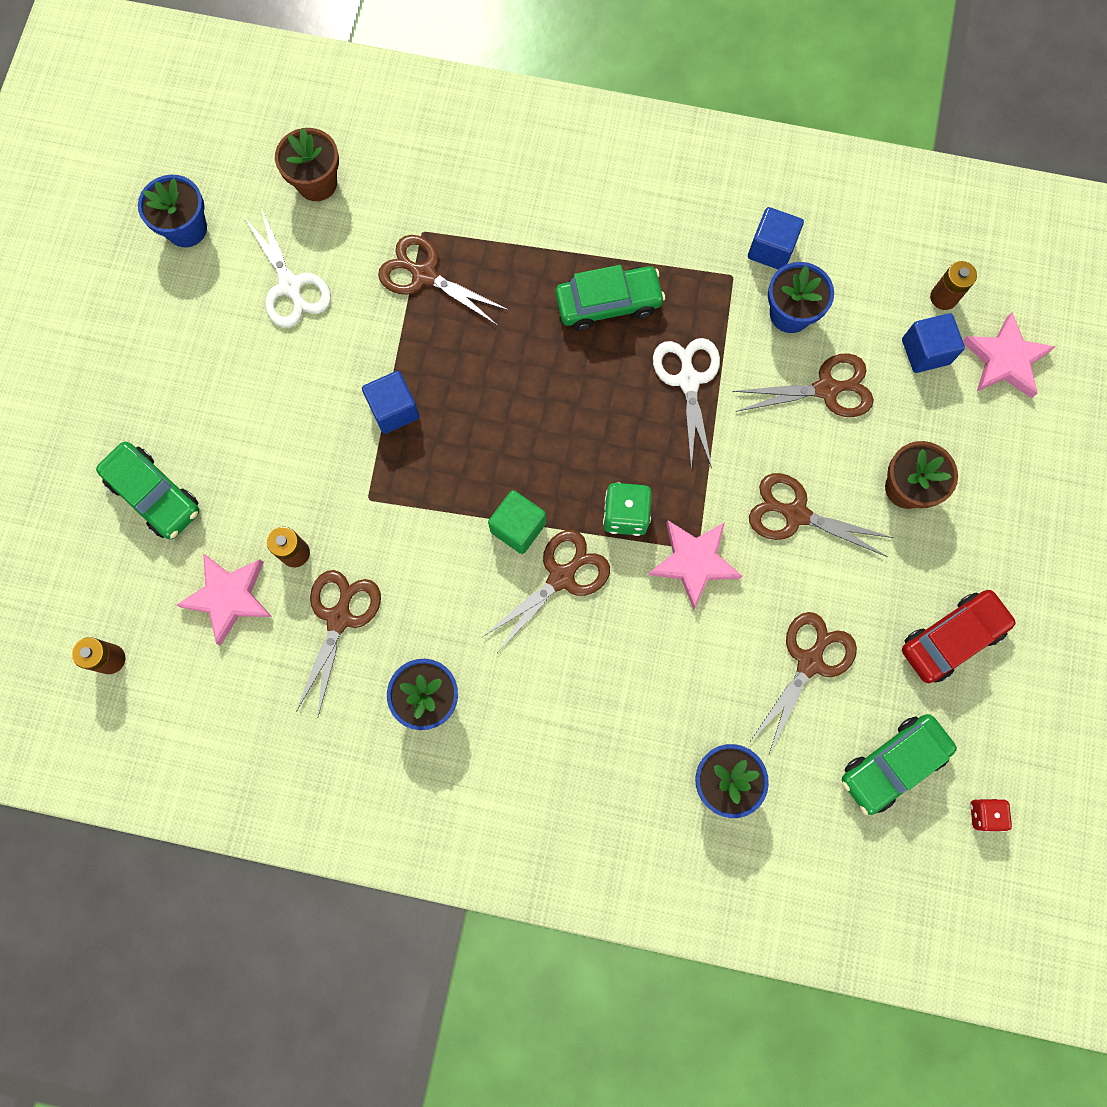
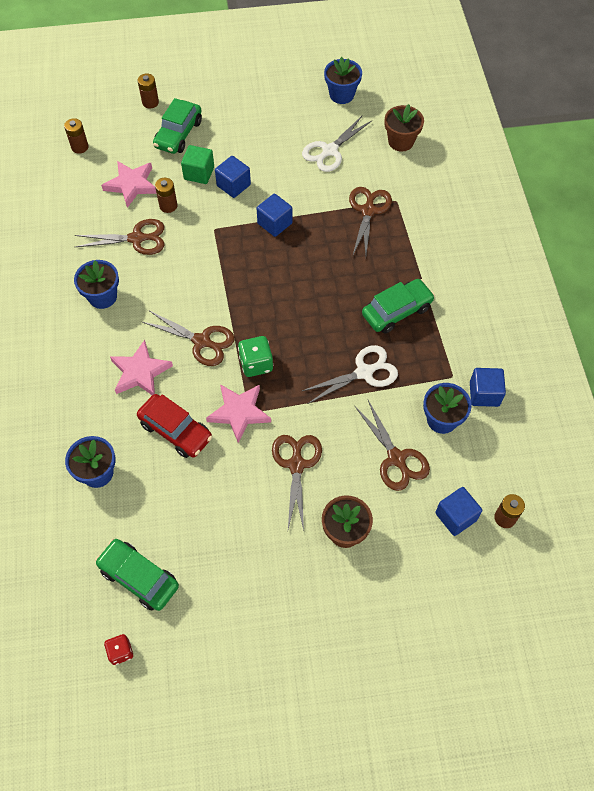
camera: 70 degrees right, 15 degrees down
green cube [488,490,546,554] -> green cube moved to [181,145,214,184]
green car [555,265,665,331] -> green car turned 90 degrees counterclockwise [362,279,435,334]
brown scissors [750,612,857,754] -> none
red car [902,590,1017,683] -> red car moved to [137,394,212,458]
pink star [963,312,1055,398] -> pink star moved to [110,340,173,395]
none -> brown battery [138,73,159,108]
none -> blue cube [215,156,251,198]

